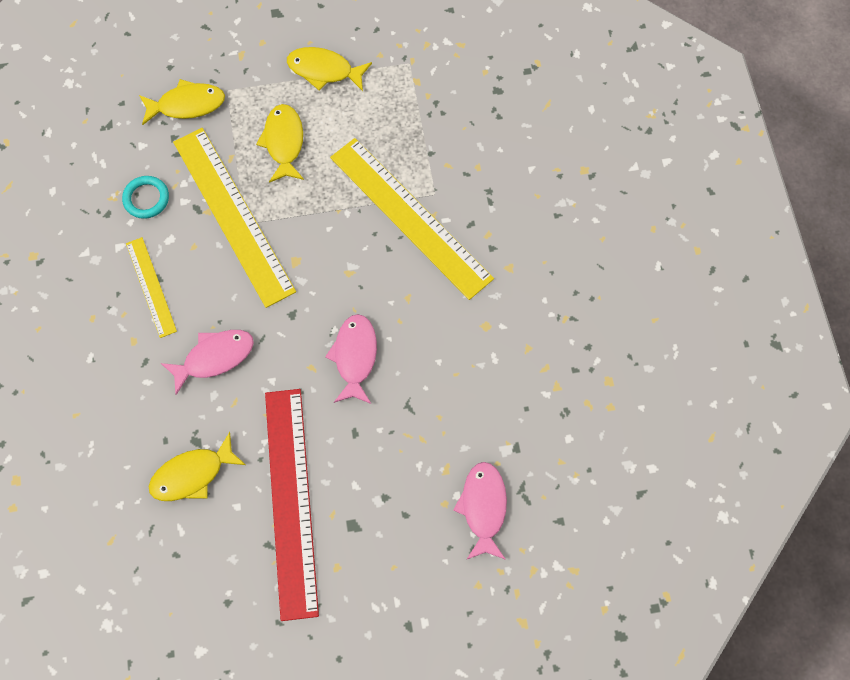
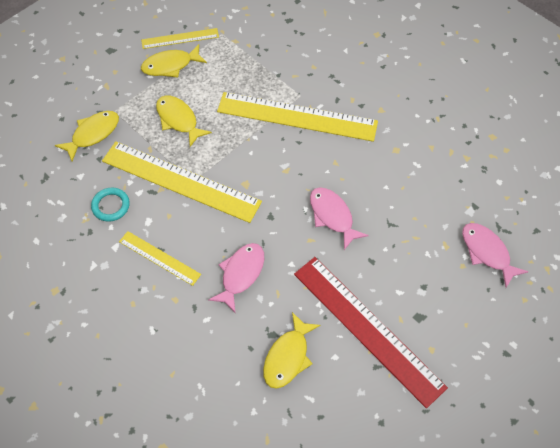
camera: 35 degrees left, 10 degrees down
none -> yellow ruler [141,28,219,49]

